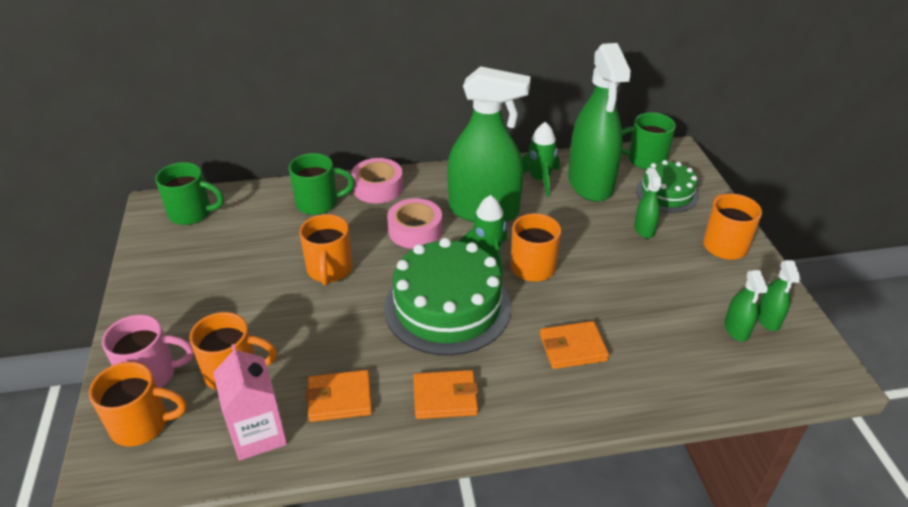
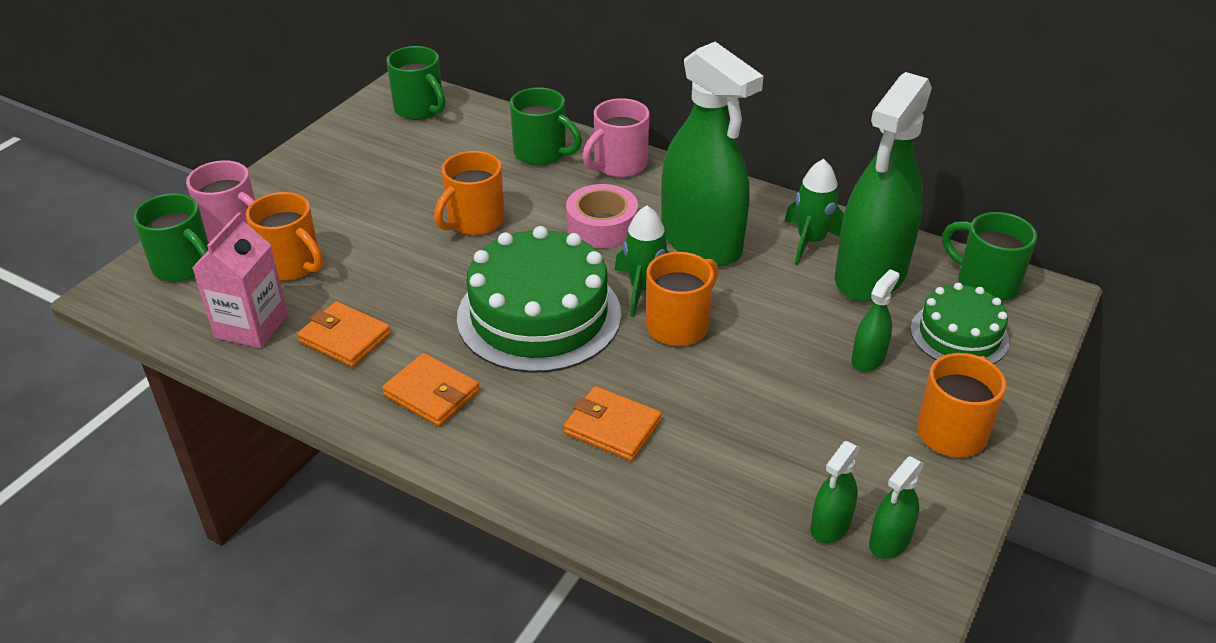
camera: 40 degrees right, 0 degrees up
orange mug [89,362,187,447] -> green mug [133,193,209,282]
pink tape [351,158,403,203] -> pink mug [582,98,650,178]

